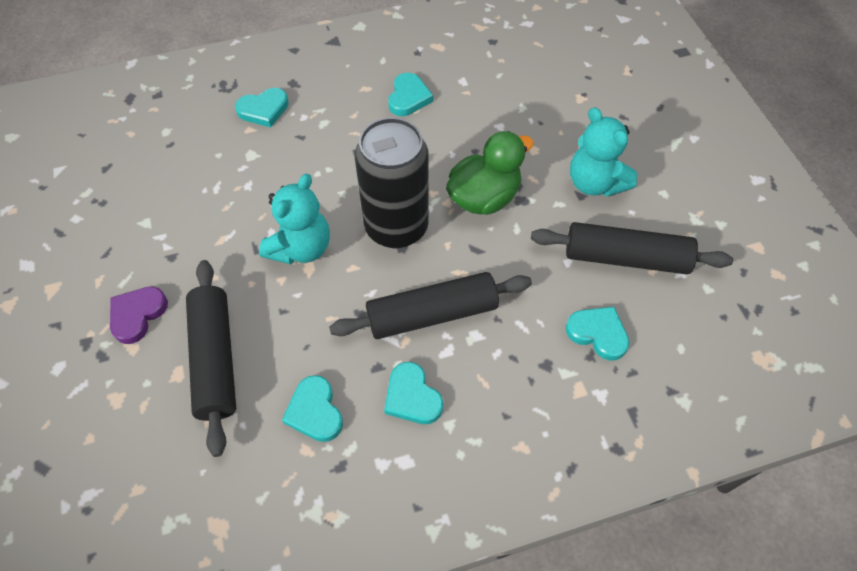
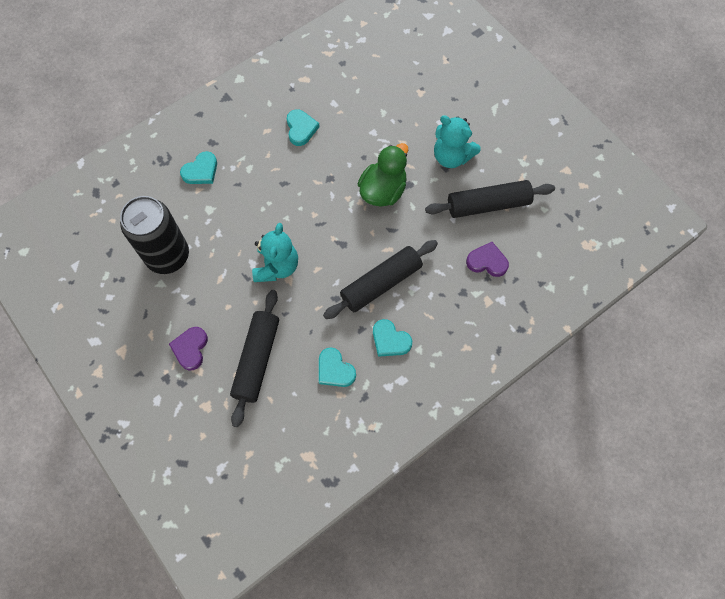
camera: 20 degrees left, 10 degrees up
black rolling pin [186,260,236,457] -> black rolling pin turned 45 degrees clockwise [230,290,279,427]
black can [355,117,429,248] -> black can moved to [120,196,189,274]
turquoise heart [566,307,629,361] -> purple heart [466,242,509,277]

